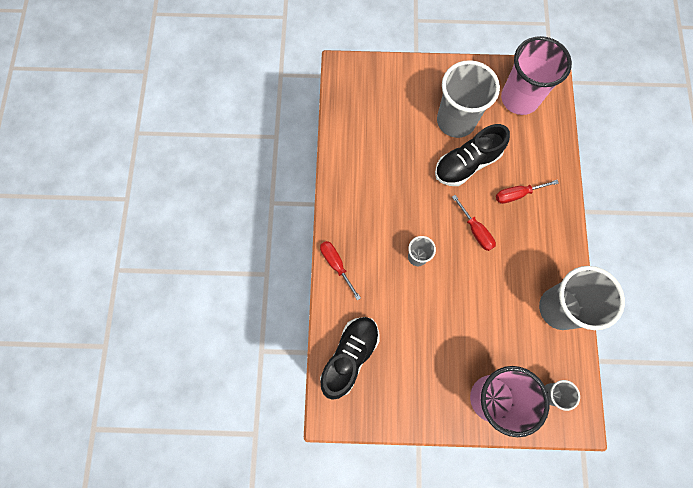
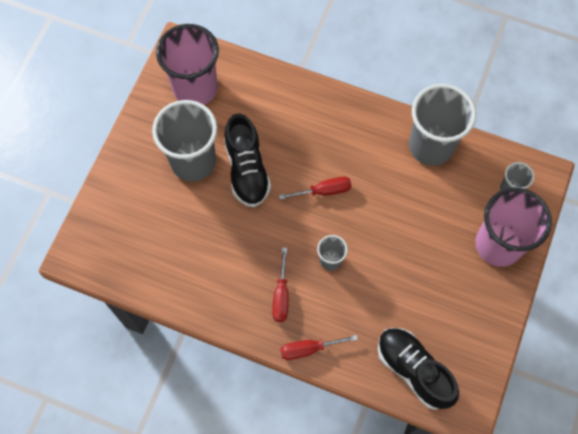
camera: 70 degrees left, 5 degrees down
red screwdriver [496,180,559,204] -> red screwdriver moved to [272,247,289,322]

